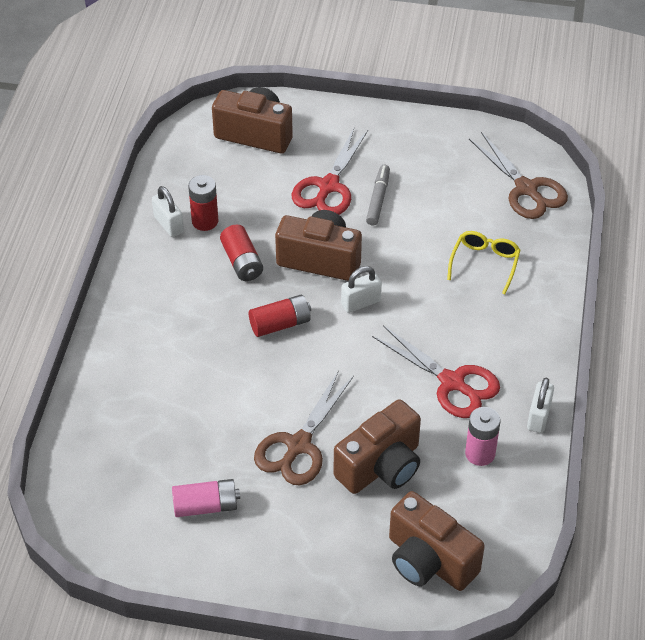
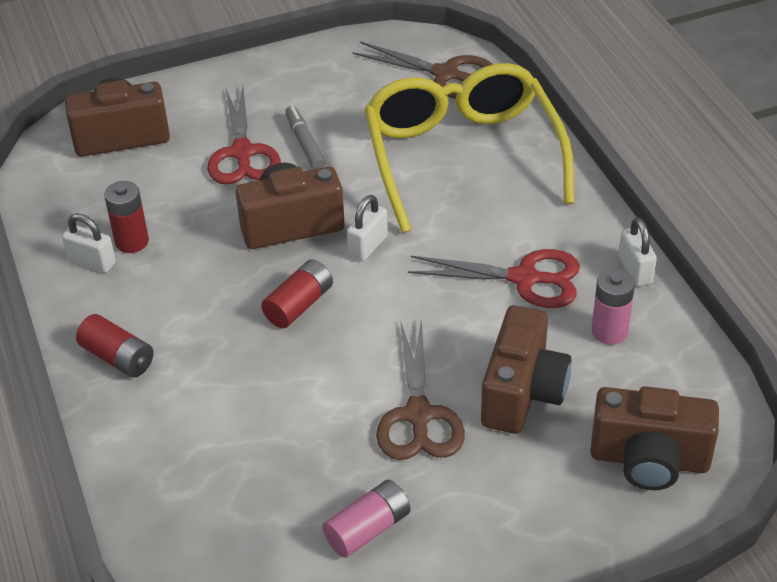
camera: 30 degrees left, 5 degrees down
red battery [220,225,263,281] -> red battery moved to [76,314,154,377]
yellow glasses [447,231,520,294] -> yellow glasses [365,63,574,233], size x2.45

